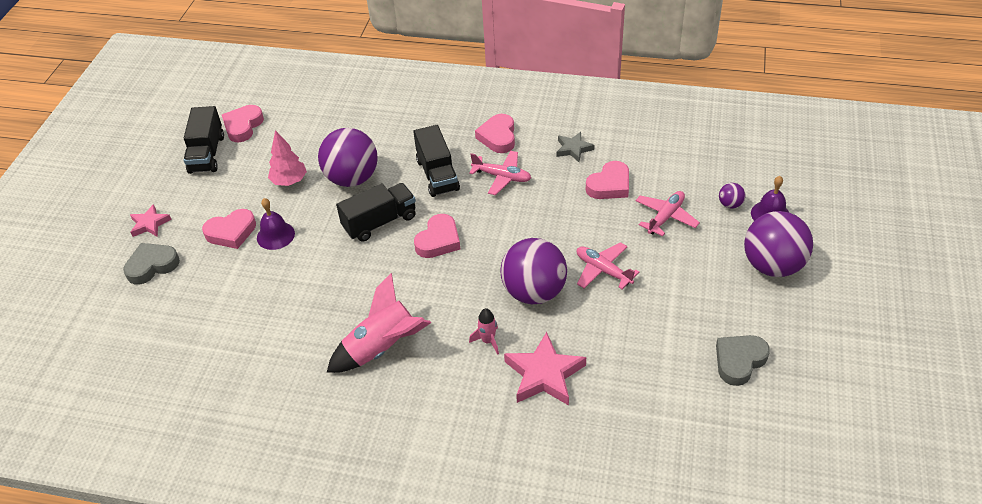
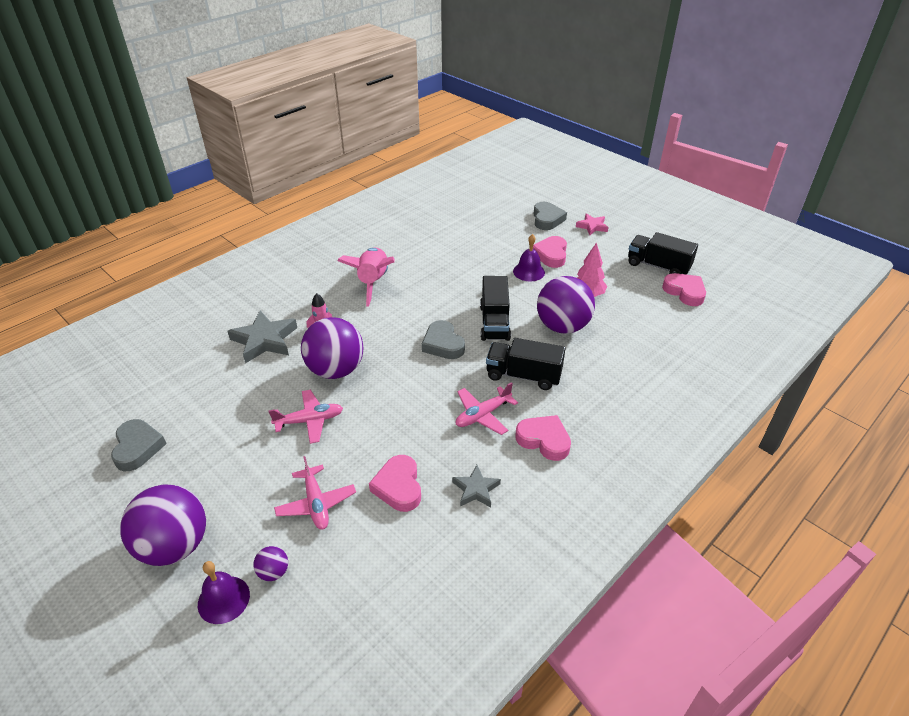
camera: 120 degrees right, 5 degrees down
pink heart [414,214,460,258] -> grey heart [422,320,465,359]
pink star [504,332,586,405] -> grey star [227,311,297,363]

